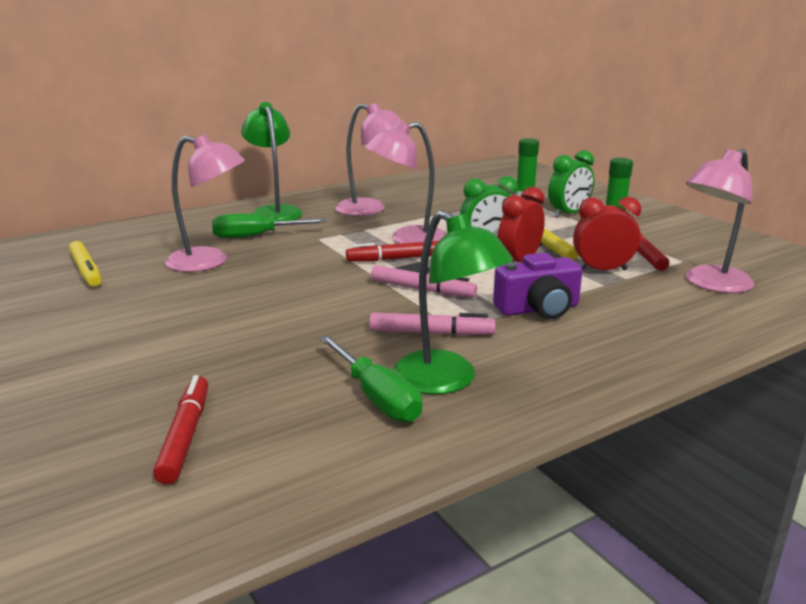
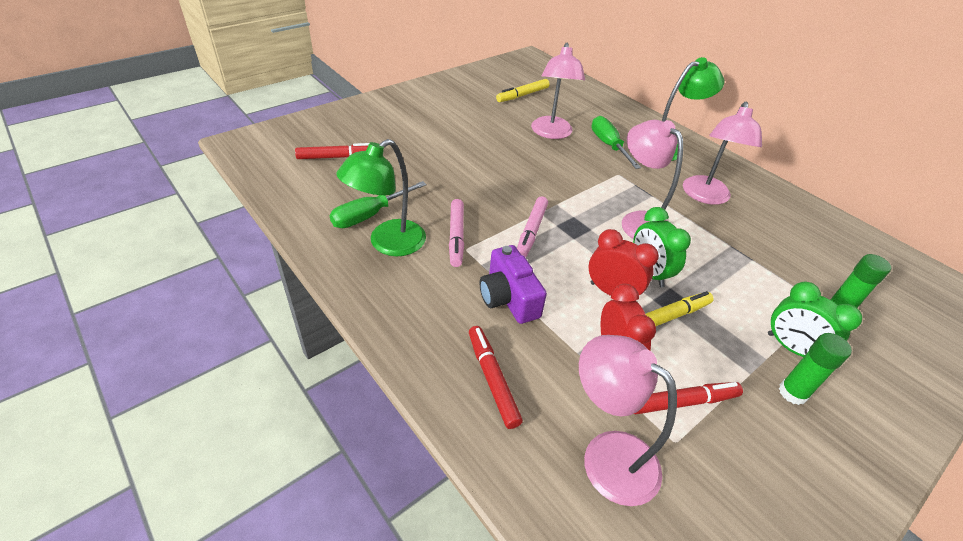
camera: 80 degrees right, 20 degrees up
red marker [346,240,440,262] -> red marker moved to [469,326,523,429]

